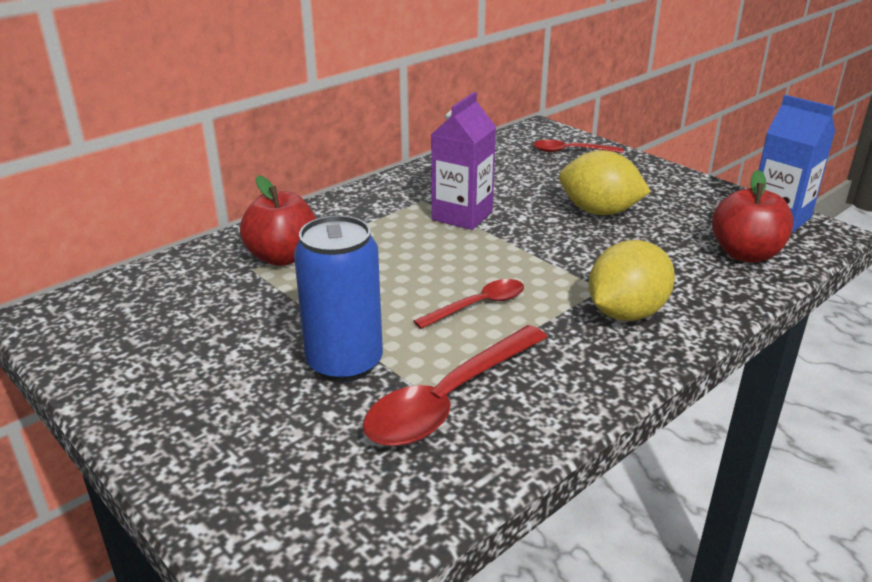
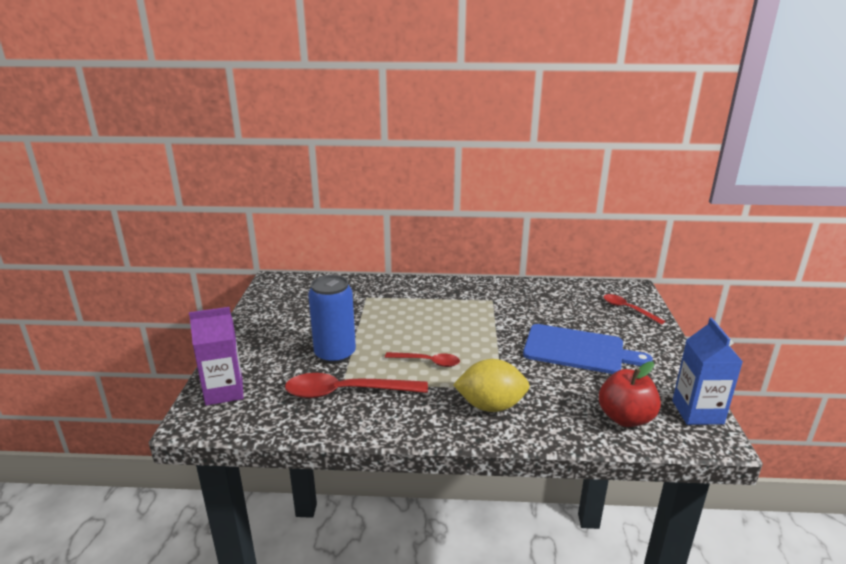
camera: 45 degrees right, 5 degrees down
red apple [240,175,316,266] -> none
purple carton [431,92,496,230] -> purple carton moved to [189,307,244,406]
yellow lemon [559,150,651,215] -> blue cutting board [523,324,653,374]

